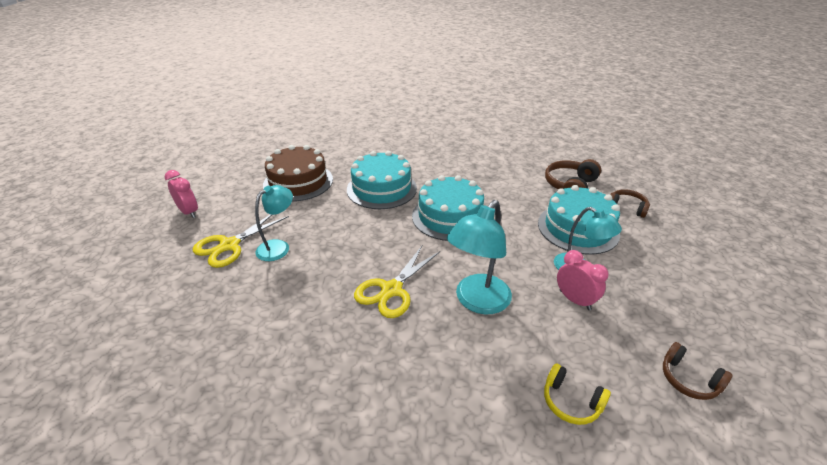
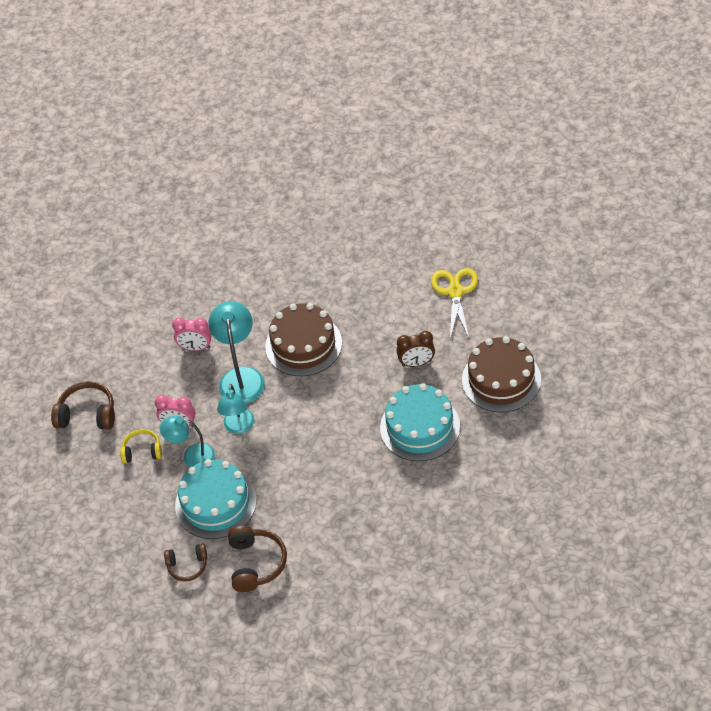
camera: 145 degrees right, 15 degrees up
pink clock [165,170,198,218] -> pink clock moved to [172,318,212,351]
turquoise lamp [255,185,293,261] -> turquoise lamp moved to [217,384,254,434]
yellow scissors [354,245,440,318] -> brown cake [265,303,342,376]
turquoise cake [412,175,484,241] -> none
yellow headphones [544,363,611,425] -> yellow headphones moved to [120,429,162,463]
brown headphones [663,342,732,400] -> brown headphones [51,381,115,430], size x1.53
none -> brown clock [397,331,435,367]

